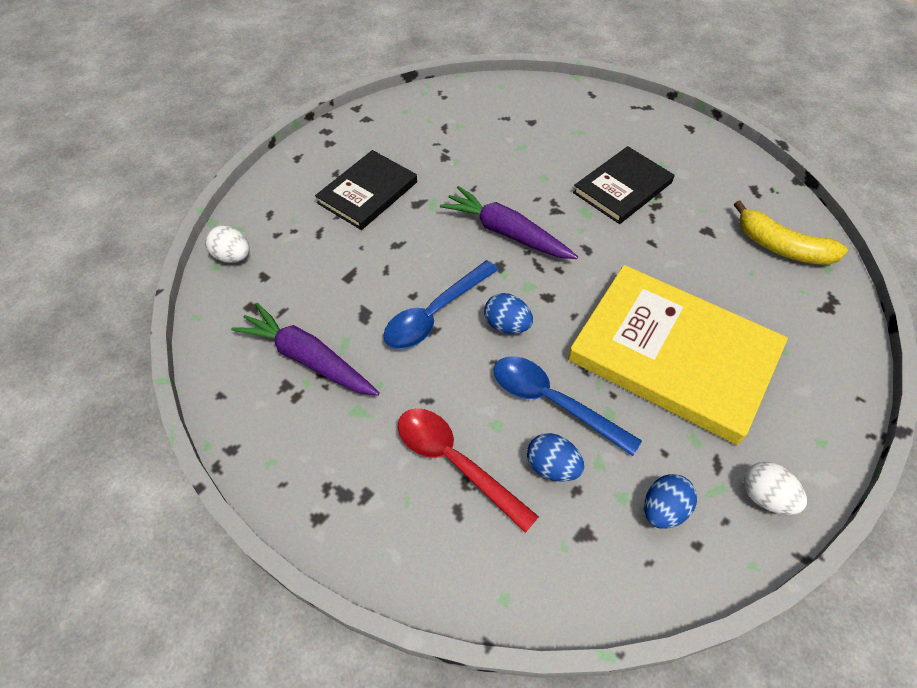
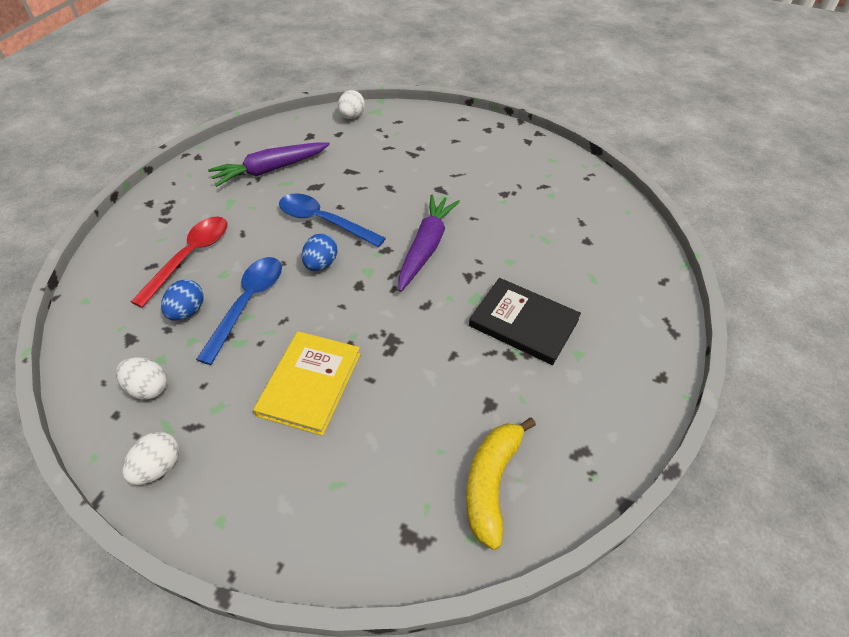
camera: 75 degrees right, 5 degrees down
purple carrot [231,303,380,396] -> purple carrot turned 135 degrees counterclockwise [208,142,330,187]
black book [315,150,417,230] -> none
yellow book [568,265,788,445] -> yellow book [253,331,361,436], size x0.57
blue egg [644,474,697,529] -> white egg [116,357,167,400]

